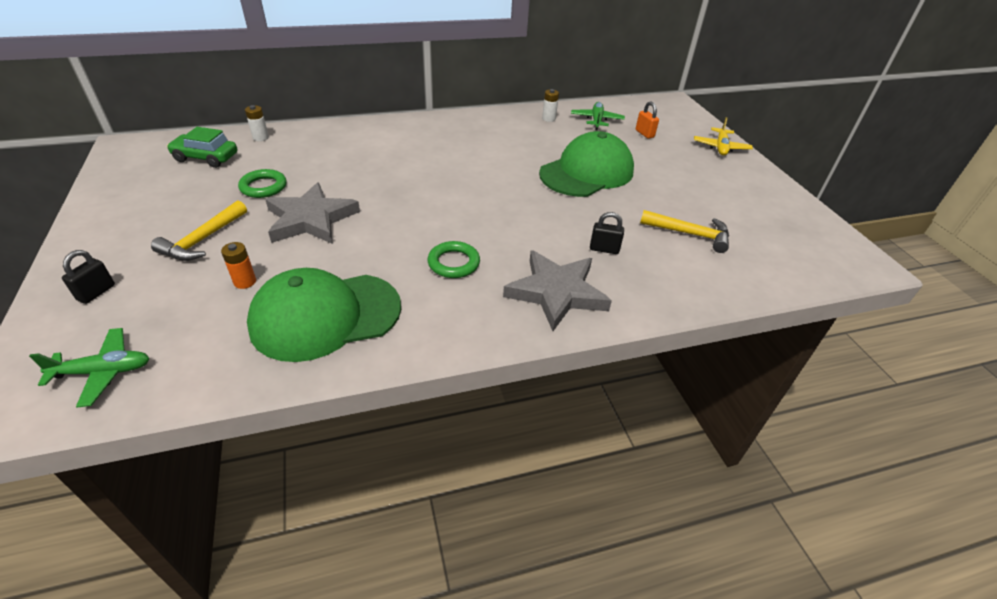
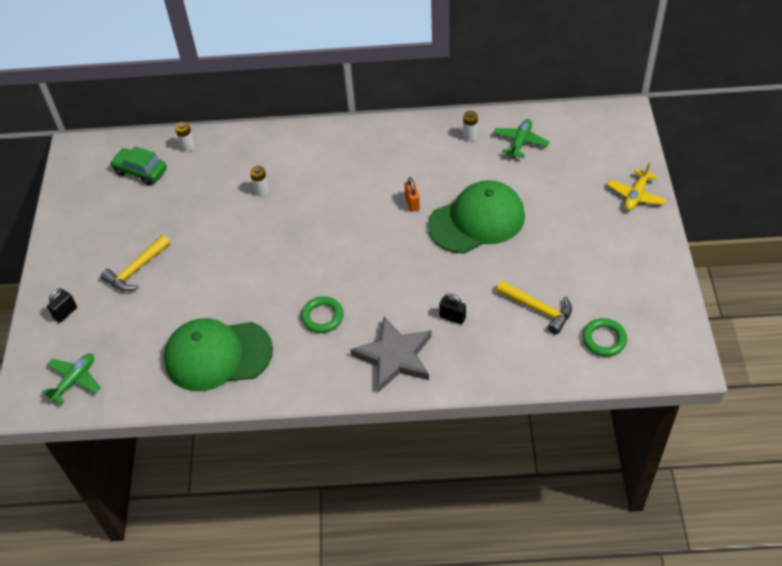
camera: 20 degrees right, 10 degrees up
green plane [29,328,150,408] -> green plane turned 60 degrees counterclockwise [42,354,101,405]
orange battery [221,242,256,289] -> none
green ring [238,169,287,198] -> green ring moved to [582,318,627,356]
grey star [265,182,360,244] -> none
orange padlock [636,101,659,139] -> orange padlock moved to [405,177,420,212]
none -> white battery [250,166,269,196]

